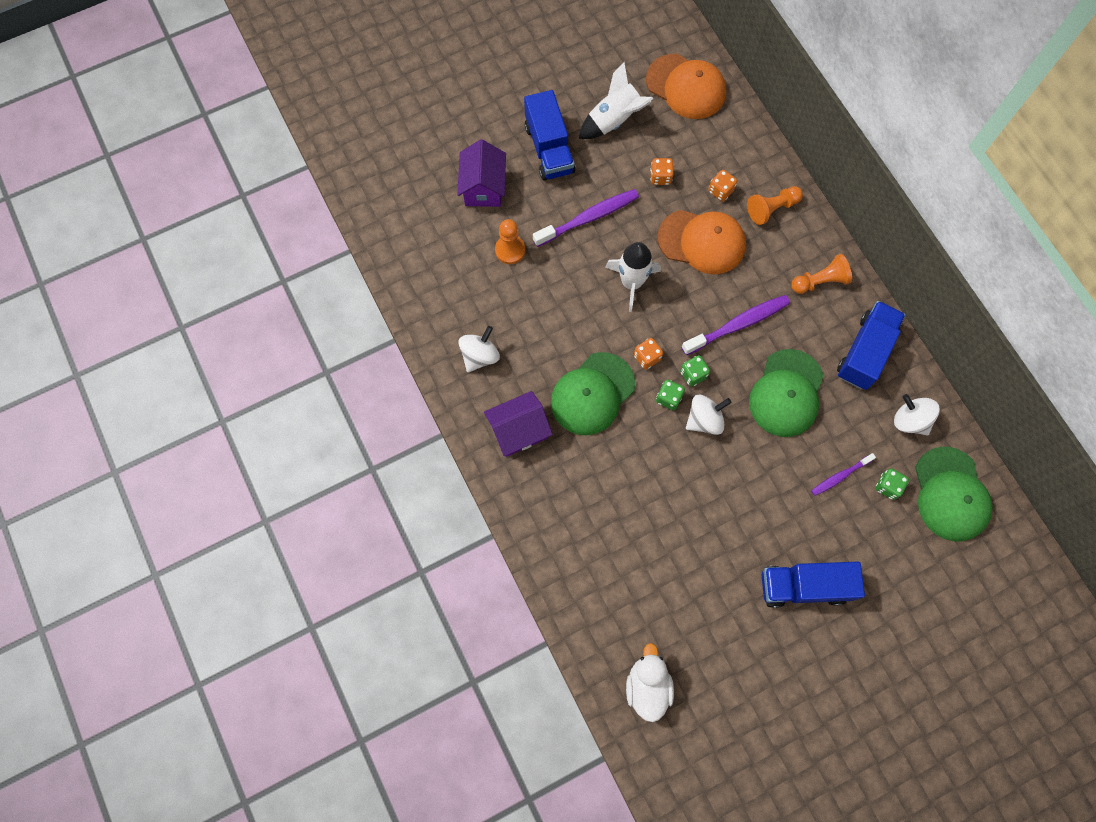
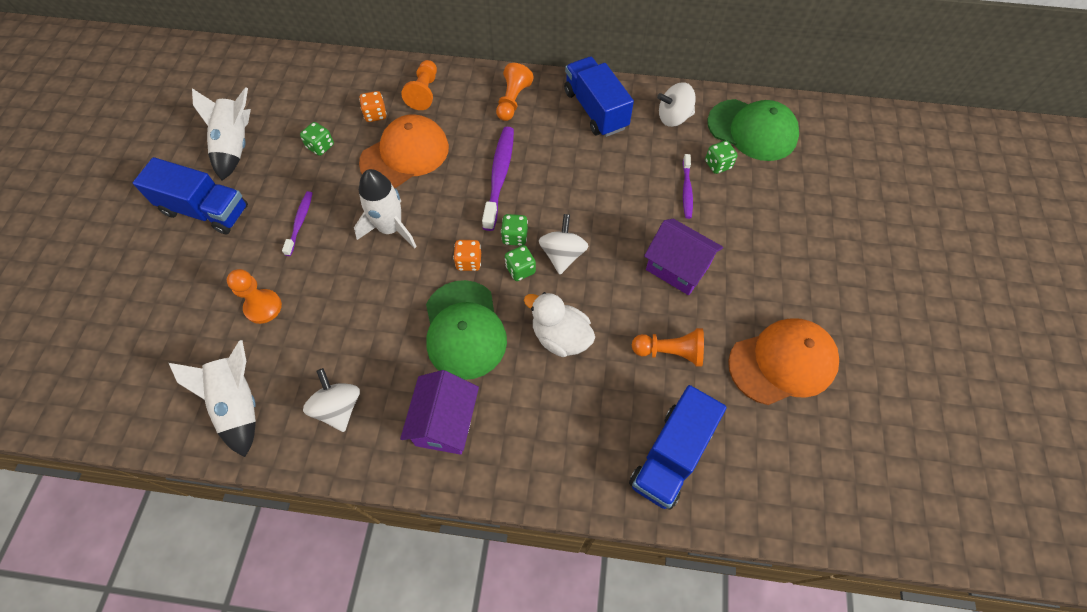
camera: 55 degrees left, 10 degrees down
purple house [457,139,506,207] -> purple house moved to [644,219,723,295]
purple toothbrush [533,189,639,247] -> purple toothbrush [282,191,313,256], size x0.58
white duck [626,643,674,722] -> white duck moved to [524,292,595,357]
orange cap [646,54,726,119] -> orange cap moved to [728,318,839,405]
orange dice [650,158,674,185] -> green dice [300,122,334,156]
green cap [749,349,824,437] -> none
blue truck [762,562,865,608] -> blue truck moved to [629,385,727,510]
none -> white rocket [169,340,256,457]
none -> orange pawn [632,328,704,367]

